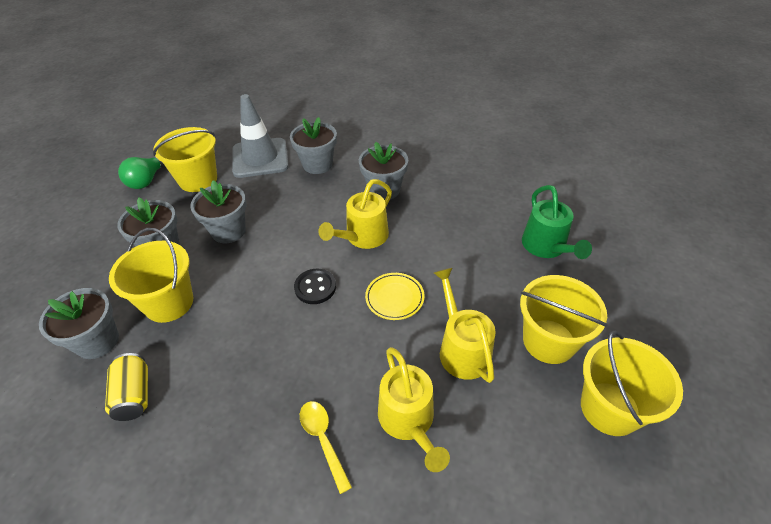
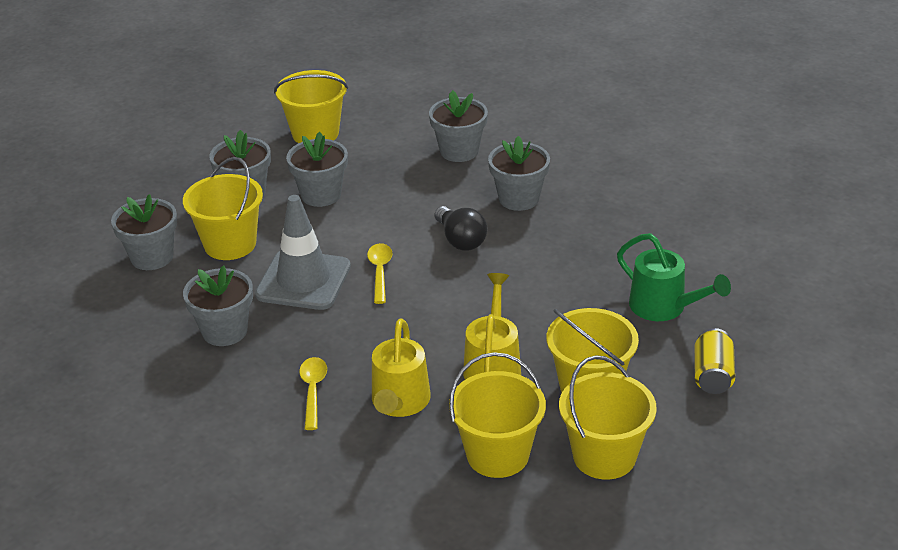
camera: 25 degrees right, 10 degrees down
yellow can [105,353,148,421] -> yellow can moved to [694,328,735,394]
green light bulb [118,156,165,189] -> none
grey traffic cone [232,94,289,178] -> grey traffic cone moved to [255,195,351,310]
black button [294,269,336,304] -> yellow spoon [367,243,393,304]
yellow watering can [319,179,392,249] -> black light bulb [435,206,487,250]
yellow plate [365,273,425,320] -> none
green watering can [522,185,592,259] -> green watering can turned 60 degrees counterclockwise [617,233,731,321]
none -> grey flower pot [183,265,253,346]
none -> yellow bucket [449,352,546,478]

